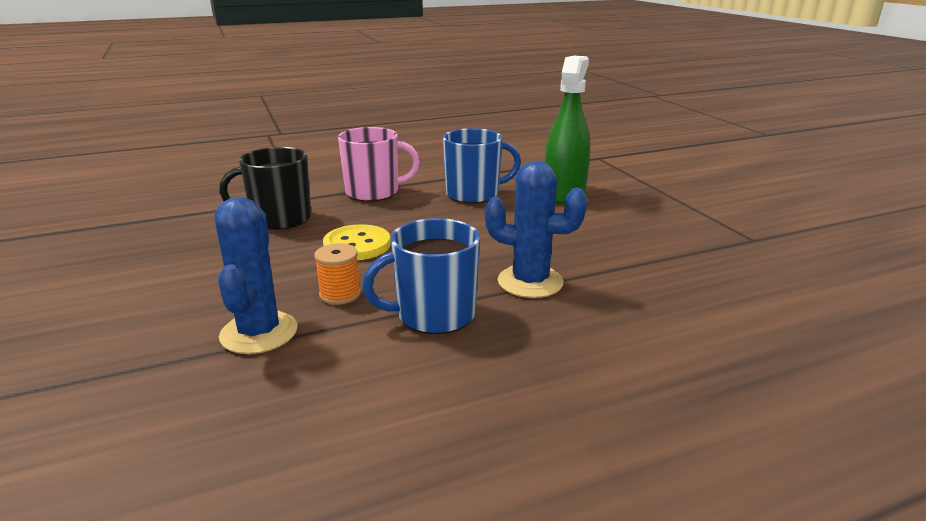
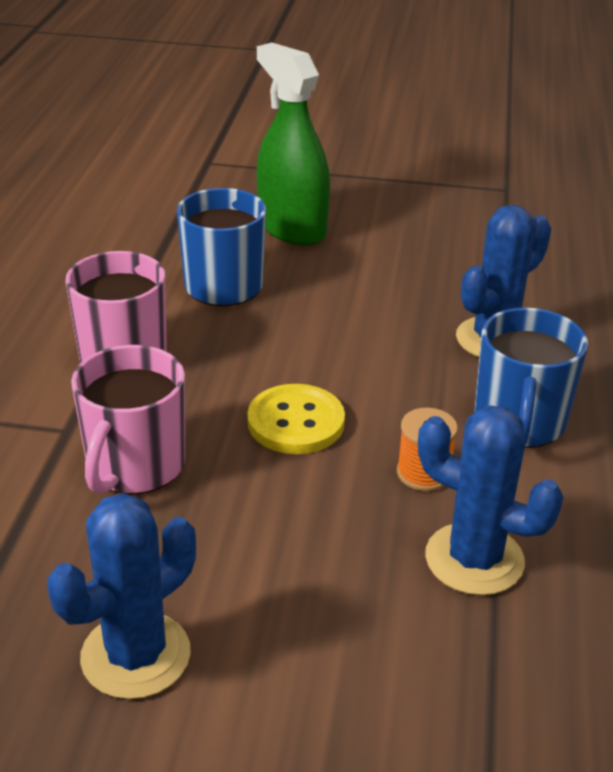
camera: 60 degrees left, 10 degrees up
black mug [219,147,311,230] -> pink mug [71,345,185,495]
none -> blue cactus [47,493,196,699]

